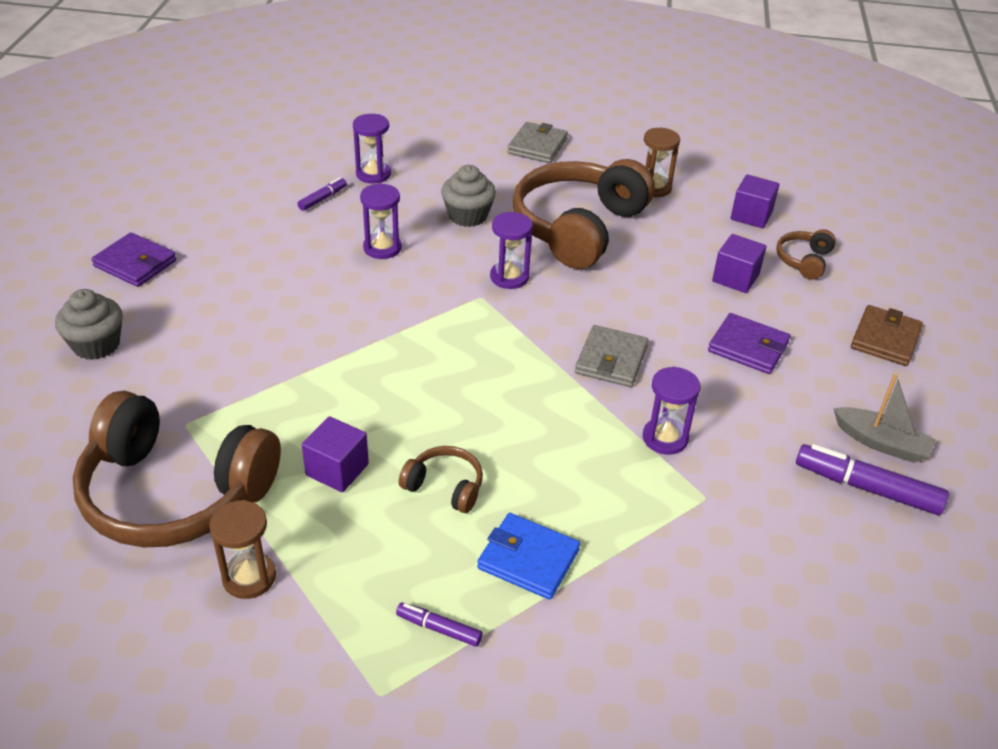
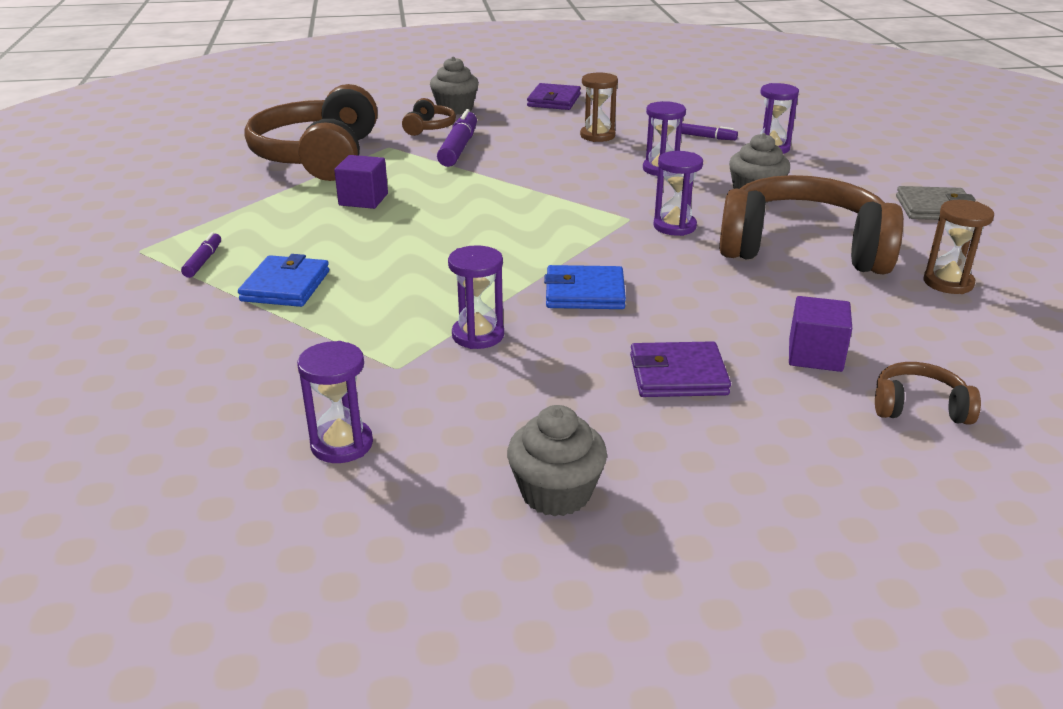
camera: 75 degrees right, 10 degrees down
brown hourglass [209,500,276,599] -> brown hourglass moved to [580,72,618,142]
brown headphones [399,446,483,513] -> brown headphones moved to [402,98,456,136]
grey wallet [575,325,648,387] -> blue wallet [544,265,626,309]
purple wallet [708,313,790,374] -> purple wallet turned 75 degrees clockwise [630,341,731,397]
purple cube [731,174,779,228] -> none
purple marker [796,444,949,515] -> purple marker moved to [437,109,477,167]
grey boat [833,374,936,463] -> grey cupcake [507,405,607,516]
brown wallet [851,305,923,366] -> none
none -> purple hourglass [297,341,373,463]

